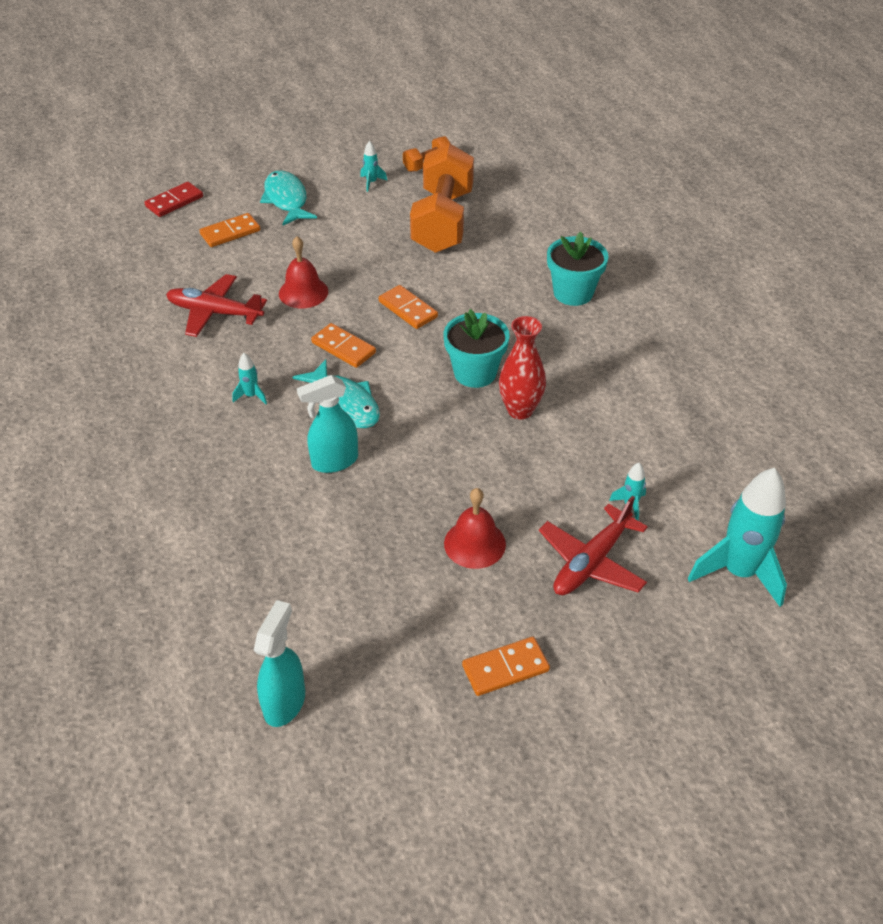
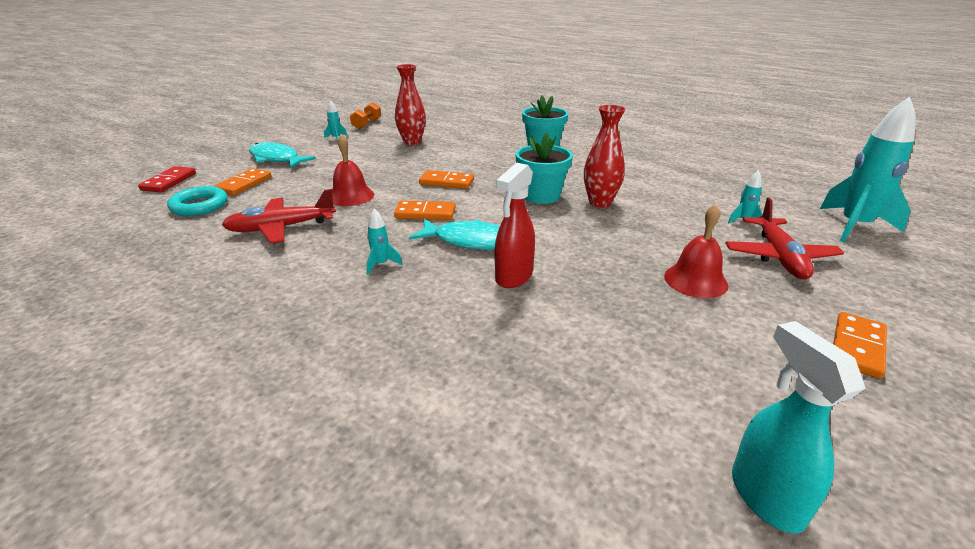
camera: 35 degrees left, 15 degrees down
turquoise spray bottle [297,375,358,473] -> red spray bottle [495,163,535,288]
orange dumbbell [410,143,474,253] -> red vase [395,64,426,145]
none -> turquoise ring [167,186,227,216]

